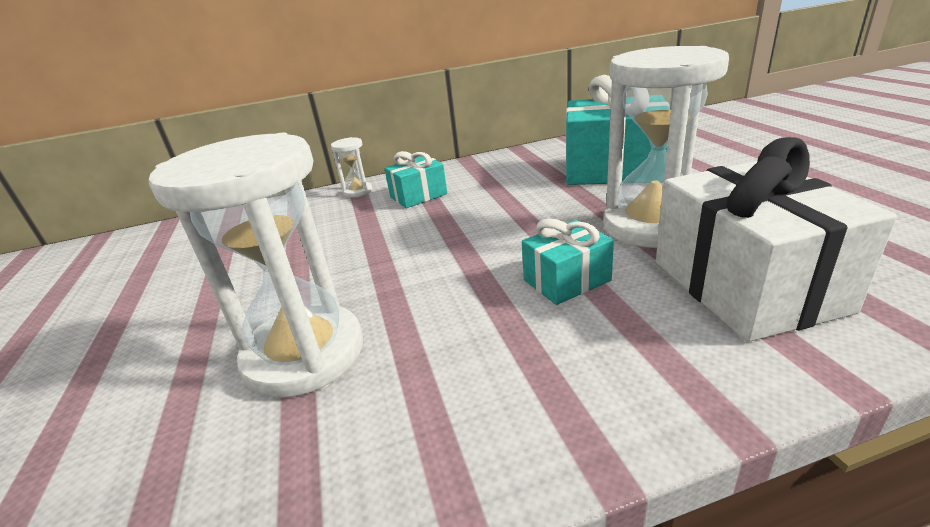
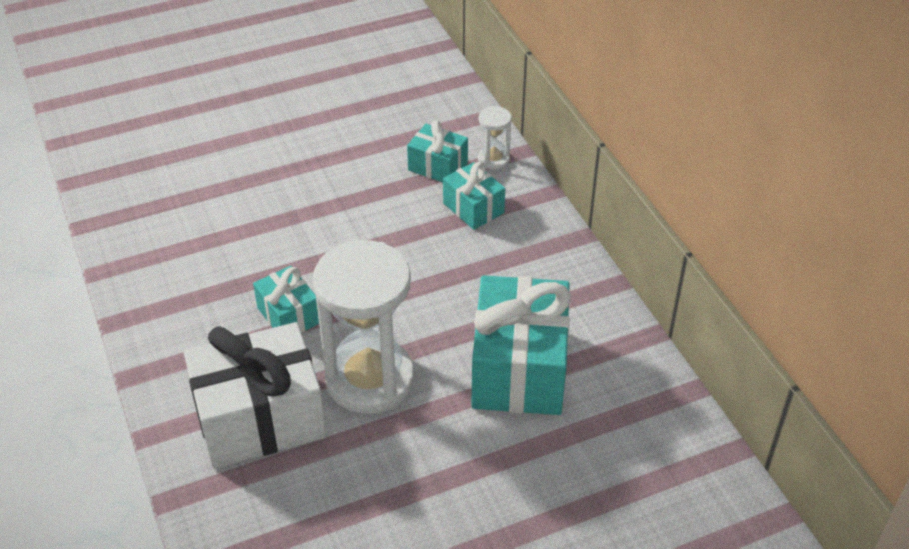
camera: 80 degrees right, 15 degrees up
white hourglass [149,133,363,398] -> none
none -> turquoise gift [407,120,468,182]

